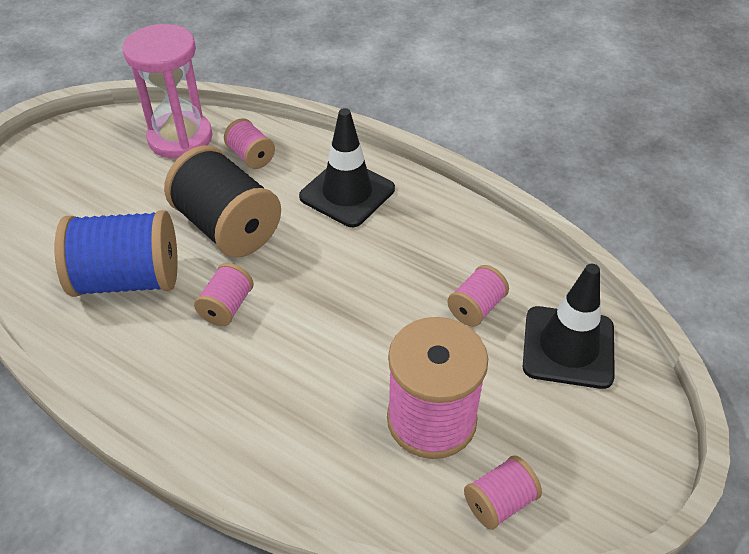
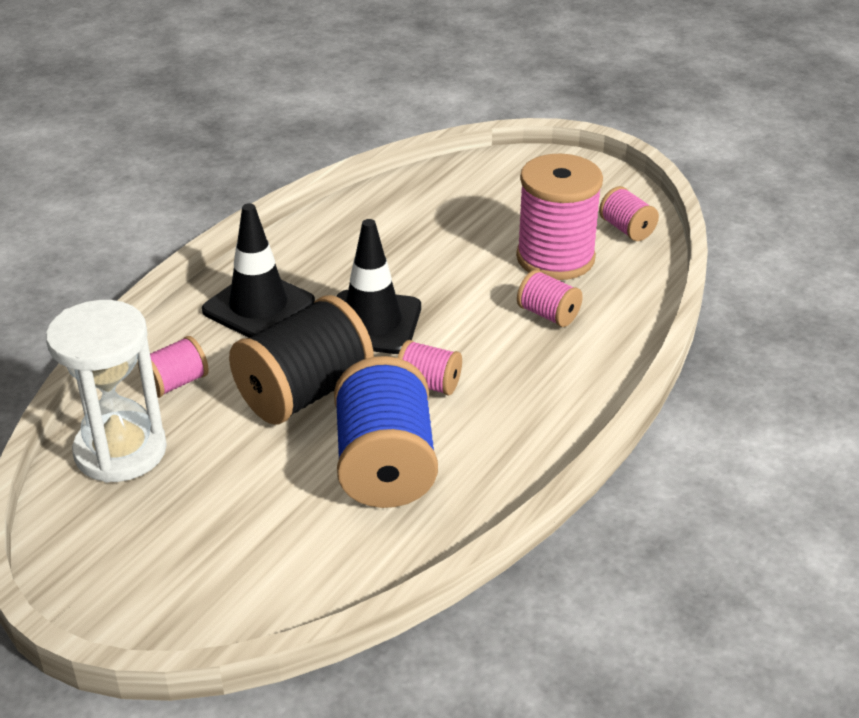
camera: 90 degrees left, 10 degrees down
pink hourglass [122,24,212,158] -> white hourglass [46,300,167,482]
pink spool [447,265,509,327] -> pink spool moved to [517,270,583,327]
black traffic cone [523,264,615,389] -> black traffic cone moved to [336,219,421,354]

